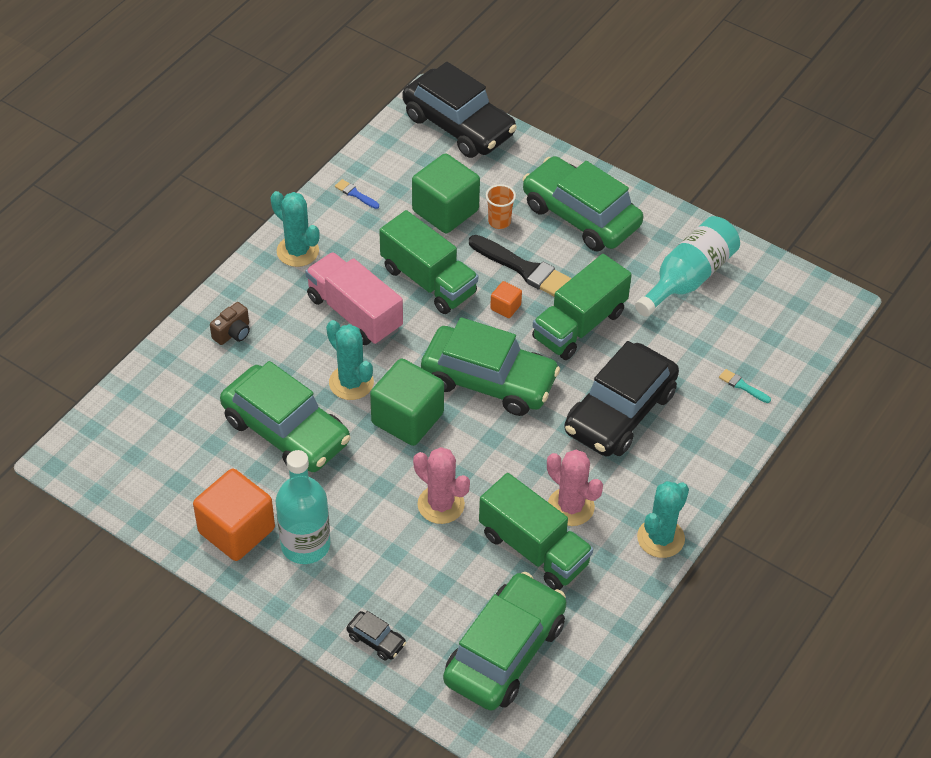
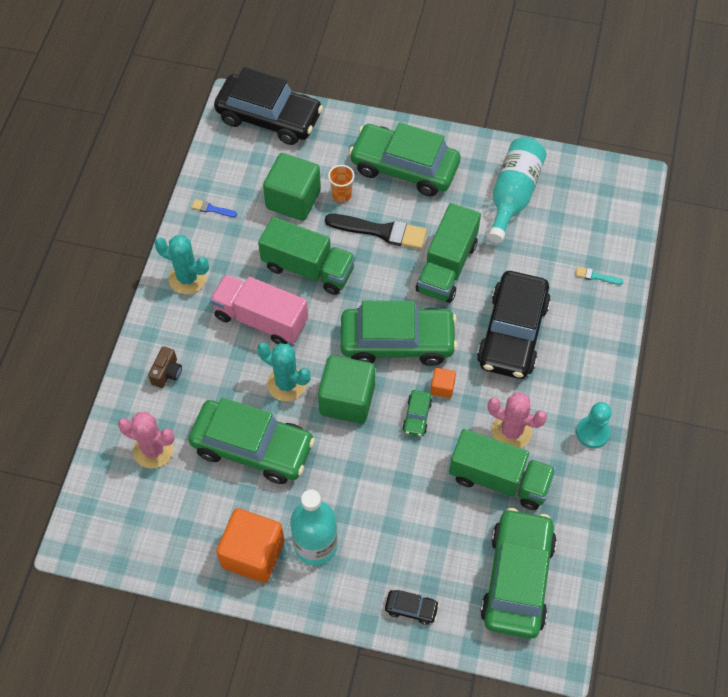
camera: 20 degrees left, 10 degrees up
pink cactus [413,447,470,524] -> pink cactus moved to [118,412,174,469]
orange cube [490,281,522,318] -> orange cube moved to [431,368,456,398]
turquoise cactus [637,481,689,558] -> turquoise pawn [576,402,612,448]
none -> green car [402,390,432,436]

